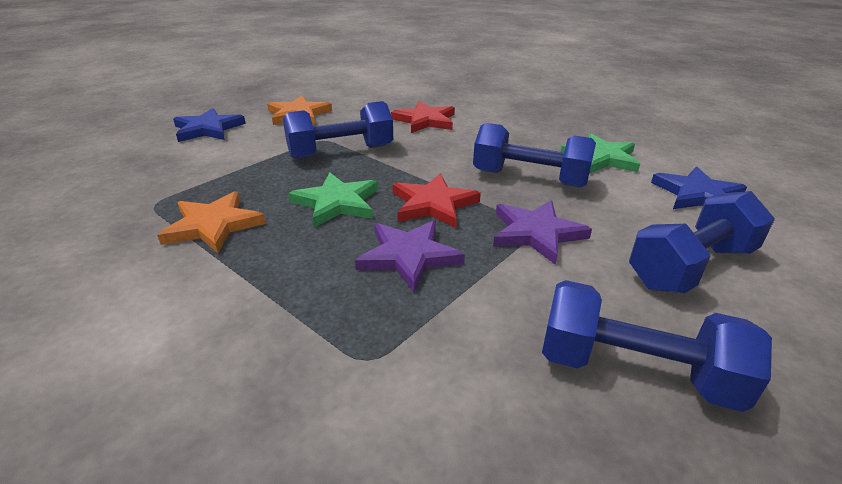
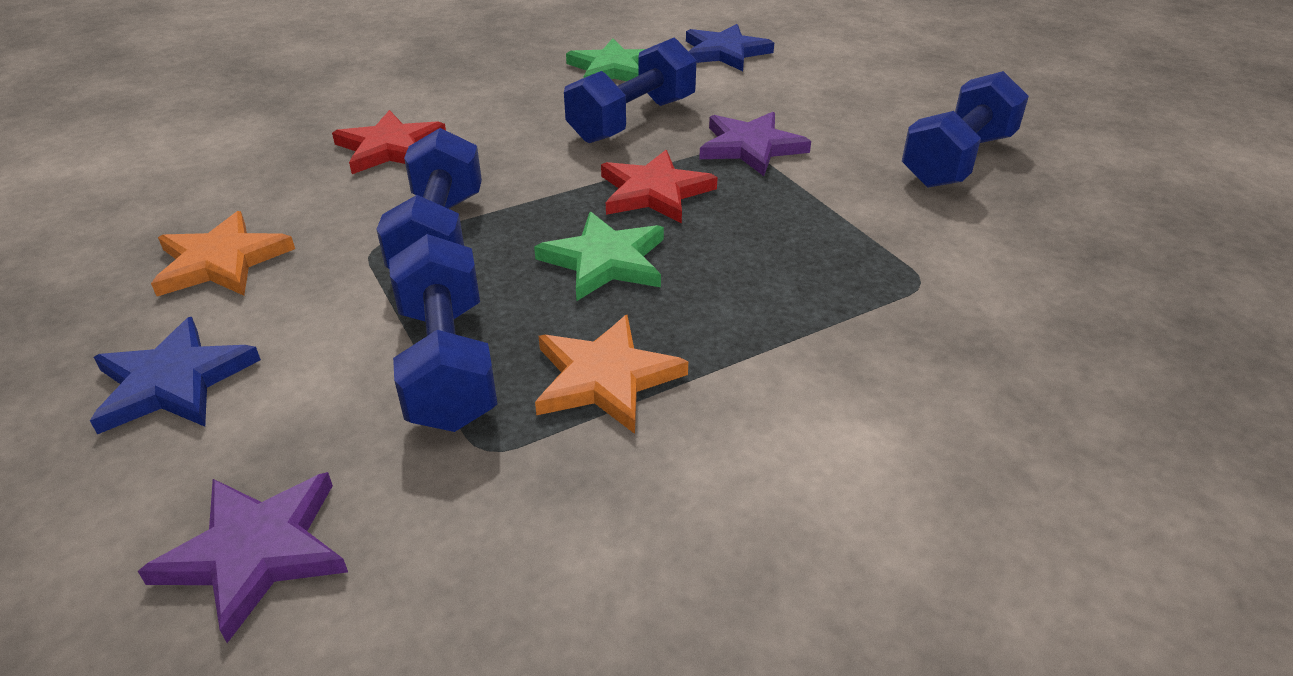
camera: 70 degrees left, 5 degrees up
purple star [355,220,465,292] -> purple star moved to [138,472,348,643]
blue dumbbell [629,191,775,294] -> blue dumbbell moved to [389,234,498,432]

